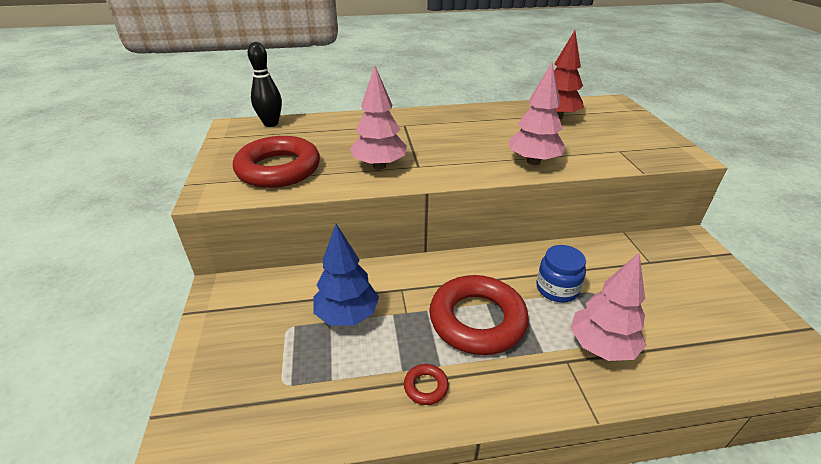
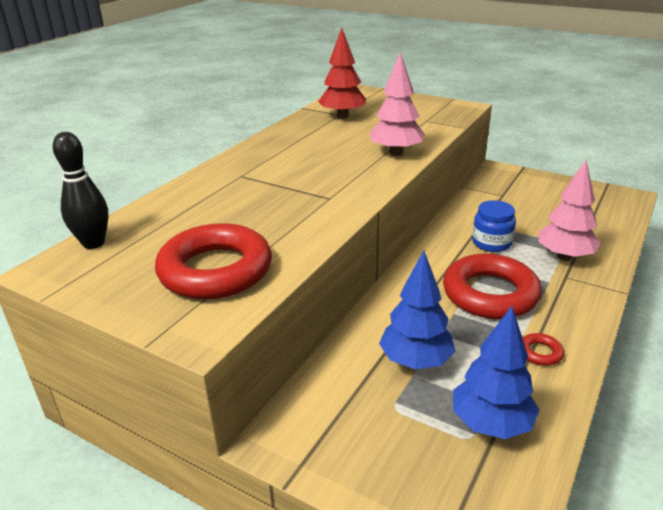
camera: 50 degrees left, 5 degrees down
pink tree [350,66,407,170] -> none
none -> blue tree [453,306,539,439]

